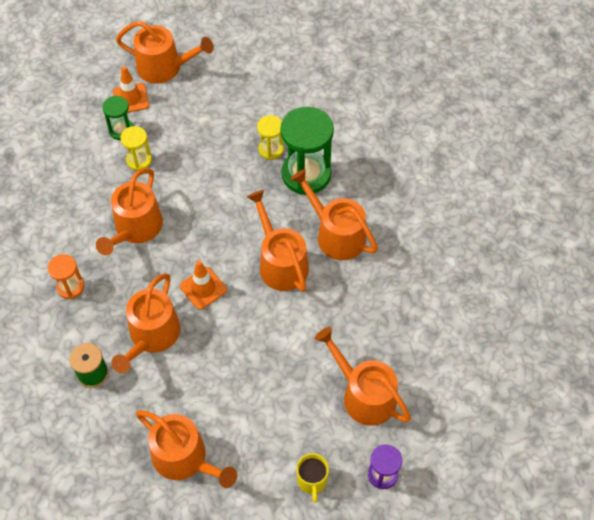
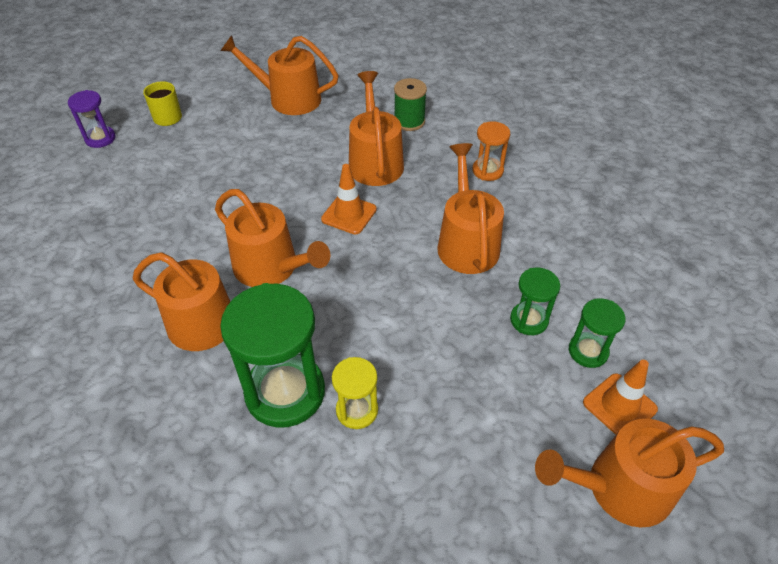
camera: 155 degrees right, 10 degrees down
yellow hourglass [120,126,152,171] -> green hourglass [510,268,560,335]
orange watering can [315,327,411,426] -> none

